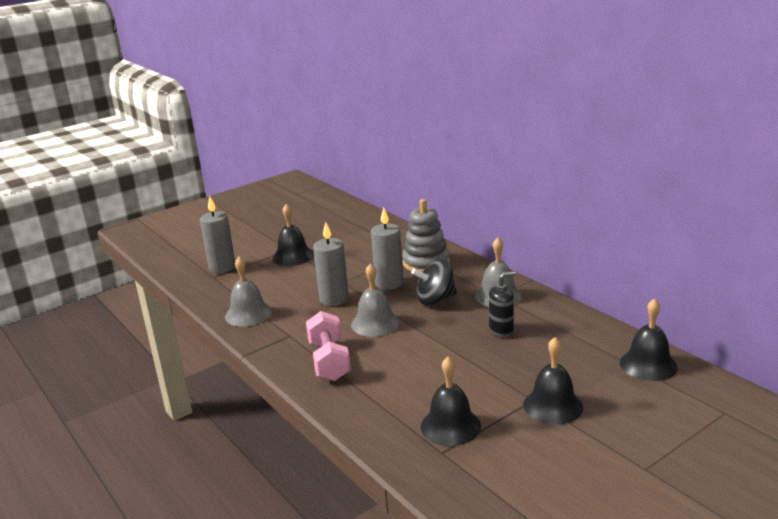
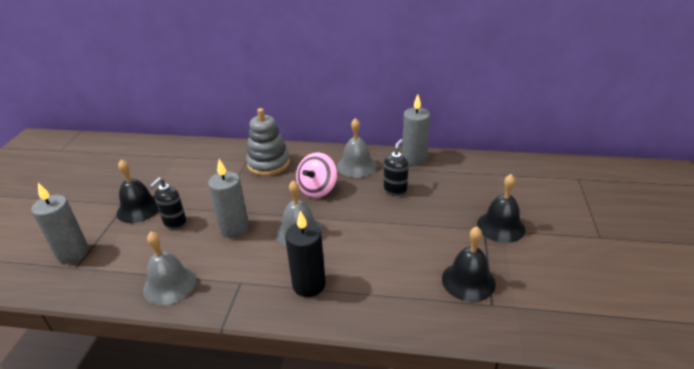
camera: 45 degrees left, 10 degrees up
pink dumbbell [306,311,351,381] -> black candle [285,211,326,297]
grey candle [371,207,404,290] -> grey candle moved to [402,94,430,166]
black spinning top [411,259,457,305] -> pink spinning top [296,153,337,198]
black bell [620,298,678,381] -> none
none -> black soap dispenser [149,177,187,230]

